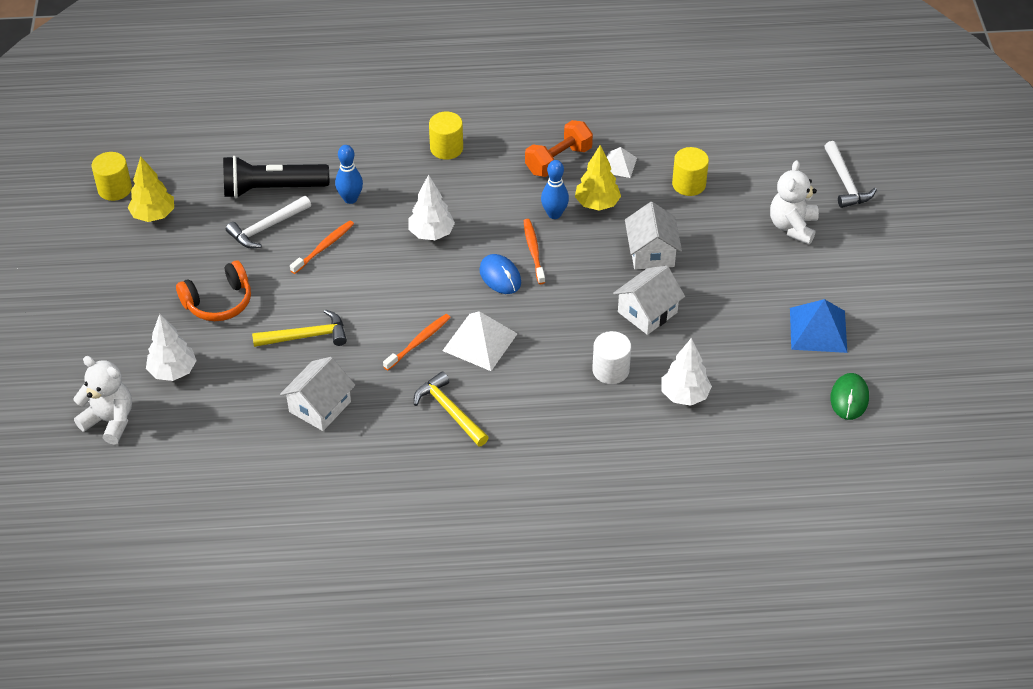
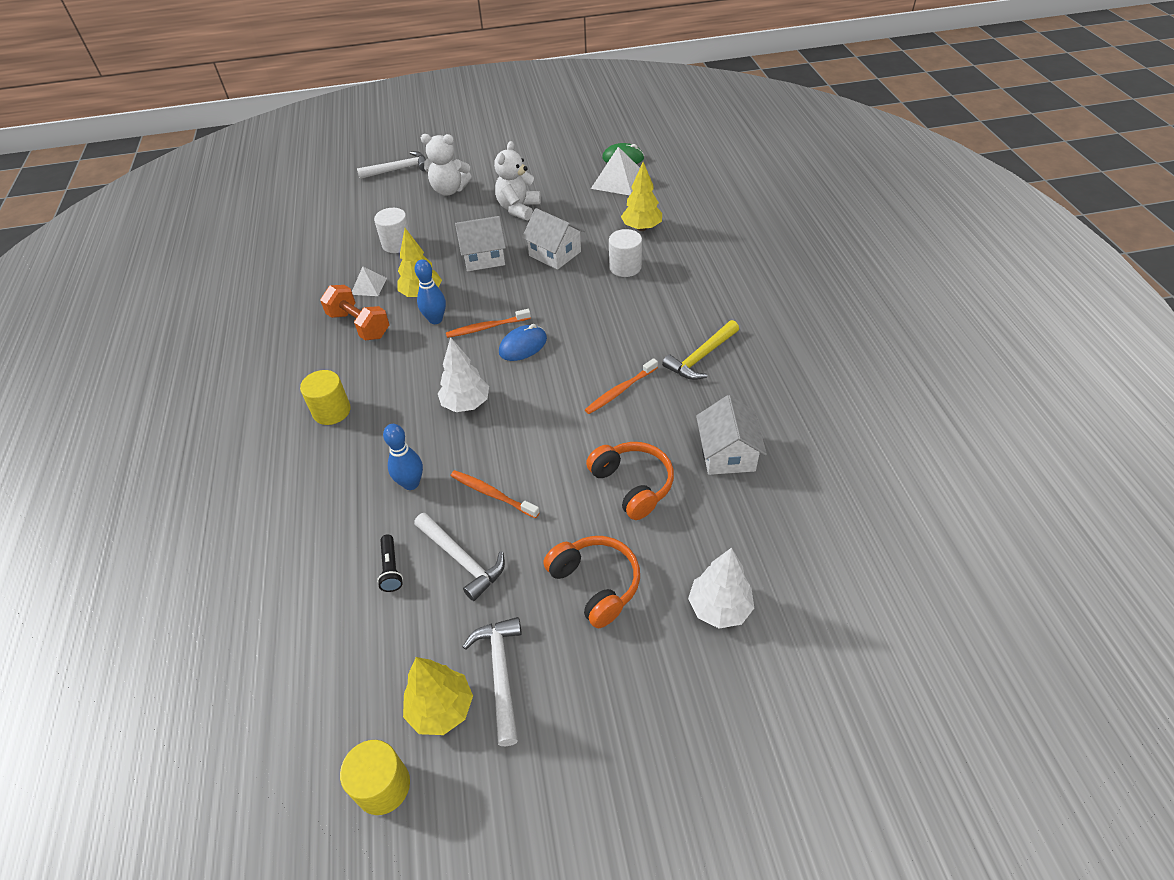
camera: 95 degrees left, 0 degrees up
white teddy bear [73,356,132,445] -> white teddy bear moved to [494,141,541,220]
black flashlight [223,156,329,198] -> black flashlight [377,535,403,592], size x0.43
yellow hammer [252,309,347,347] -> orange headphones [586,442,674,520]
white house [280,357,355,431] -> white house turned 60 degrees clockwise [696,395,767,475]
orange toothbrush [383,314,451,370] -> orange toothbrush turned 75 degrees counterclockwise [585,358,658,414]
white pyramid [442,311,518,371] -> white pyramid moved to [591,147,640,195]
white tree [661,338,712,406] -> yellow tree [621,162,662,231]
yellow cylinder [672,147,709,196] -> white cylinder [374,208,411,253]
blue pyramid [790,299,847,353] -> none
none -> white hammer [463,617,522,746]

